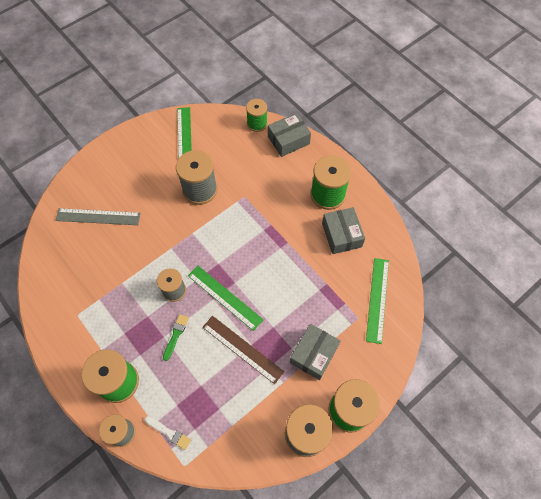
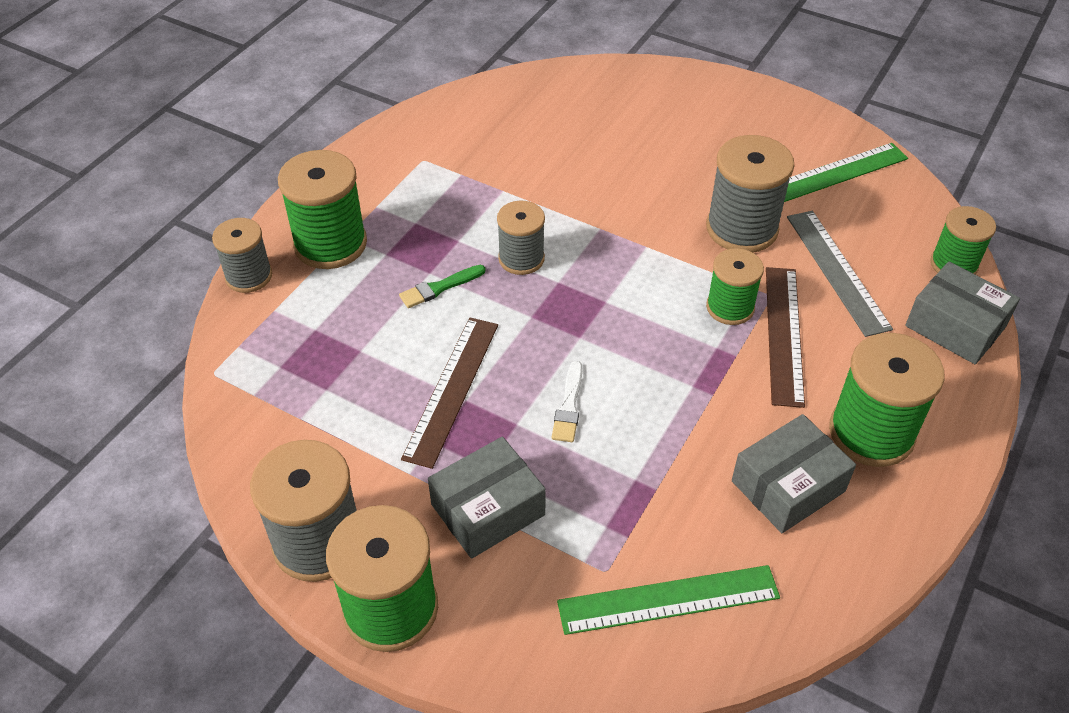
camera: 70 degrees right, 15 degrees down
grey ruler [56,208,141,225] -> grey ruler moved to [787,211,893,337]
white brush [145,416,191,450] -> white brush moved to [552,361,583,442]
green brush [163,314,189,361] -> green brush turned 150 degrees clockwise [399,265,485,308]
green ruler [188,266,264,331] -> none
grey box [290,324,341,380] -> grey box turned 45 degrees counterclockwise [428,437,546,559]
none -> green spool [706,248,764,325]
none -> brown ruler [766,267,805,408]

